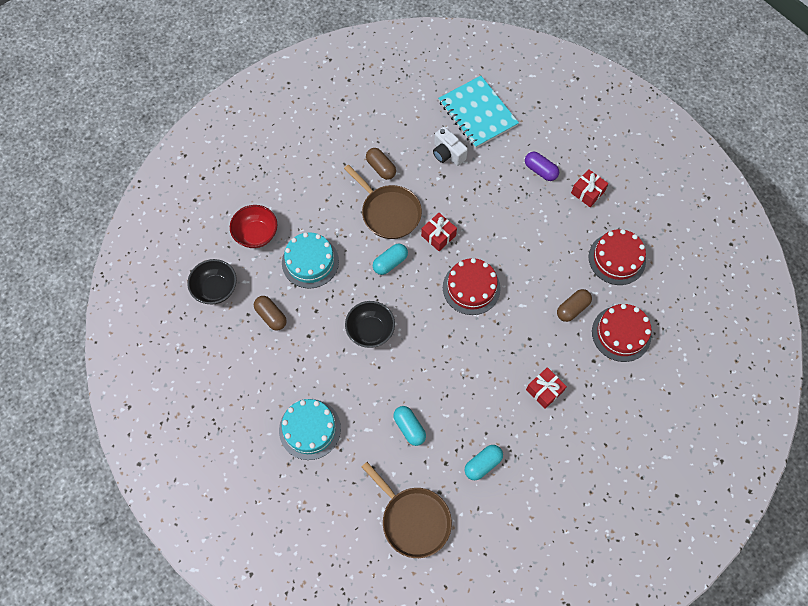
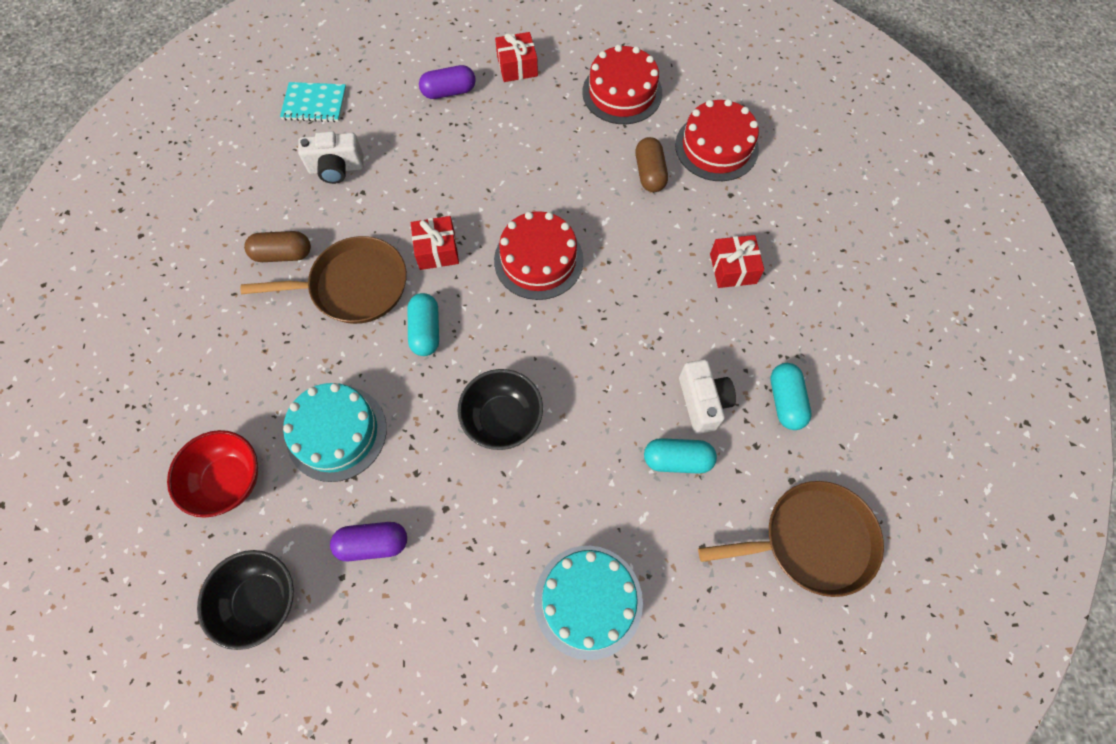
camera: 55 degrees left, 0 degrees up
brown capsule [254,296,287,330] -> purple capsule [330,522,407,561]
turquoise notebook [438,76,519,149] -> turquoise notebook [280,82,346,122], size x0.57
none -> white camera [679,359,736,434]

